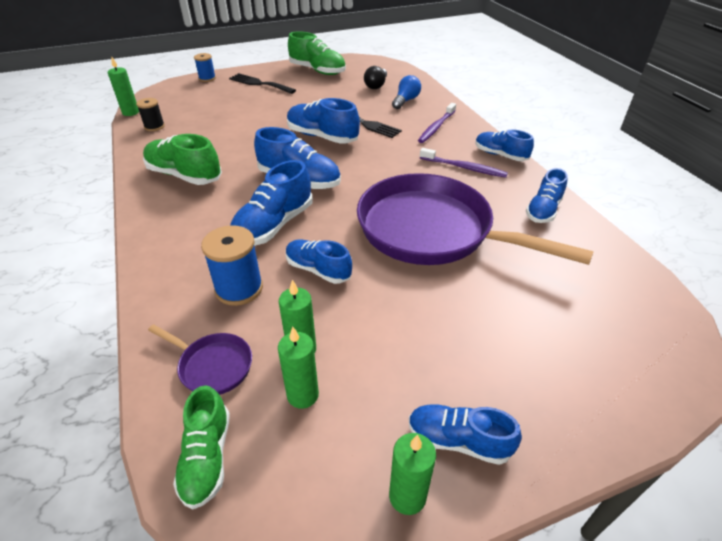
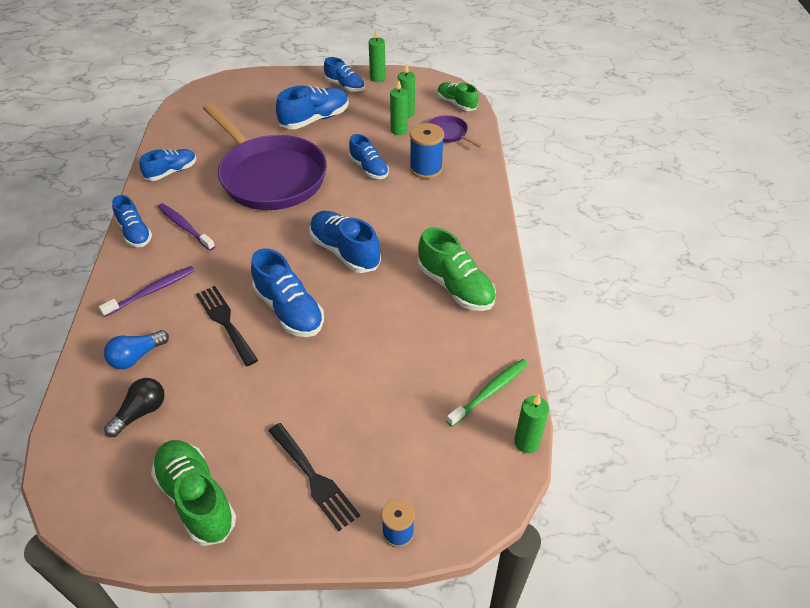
camera: 160 degrees left, 5 degrees up
black spool [136,98,165,131] -> green toothbrush [446,359,528,427]
green shoe [173,385,230,509] -> green shoe turned 60 degrees counterclockwise [437,82,478,111]
blue shoe [230,160,313,246] -> blue shoe moved to [276,85,349,129]

